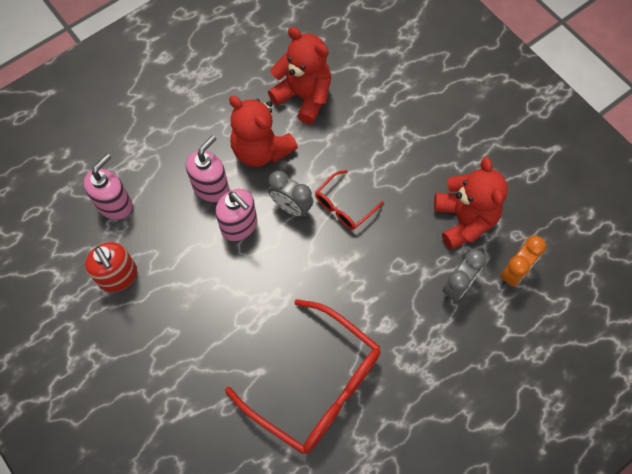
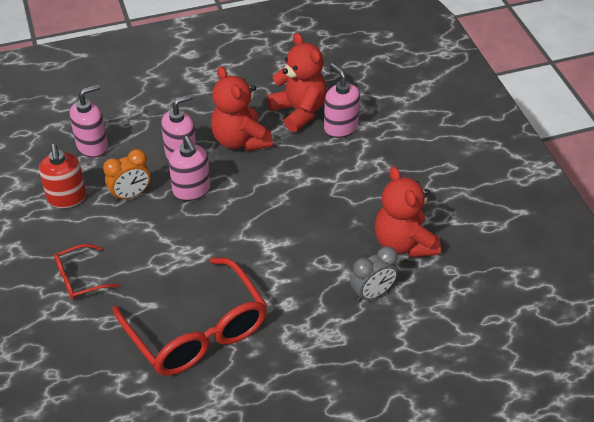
camera: 20 degrees right, 20 degrees down
grey clock [268,171,313,217] -> none
red glasses [315,170,384,230] -> red glasses moved to [54,244,120,300]
red teddy bear [434,157,508,250] -> red teddy bear turned 150 degrees clockwise [375,166,441,258]
orange clock [500,236,546,287] -> orange clock moved to [103,149,151,202]
none -> pink soap dispenser [324,63,360,138]

